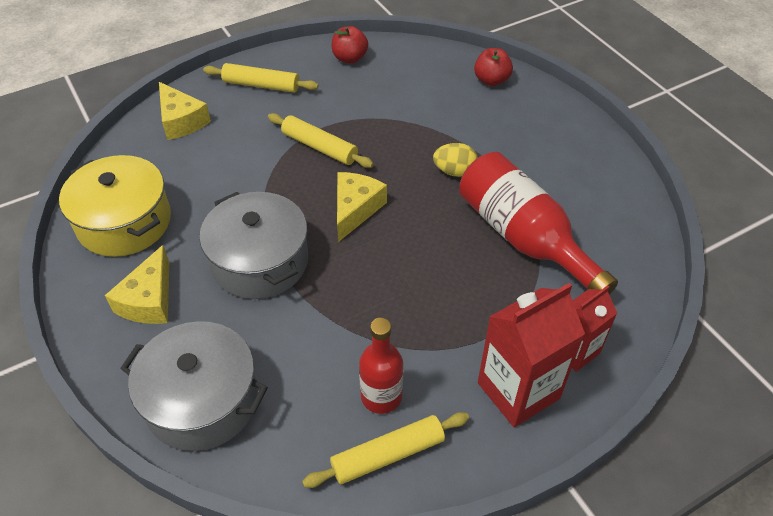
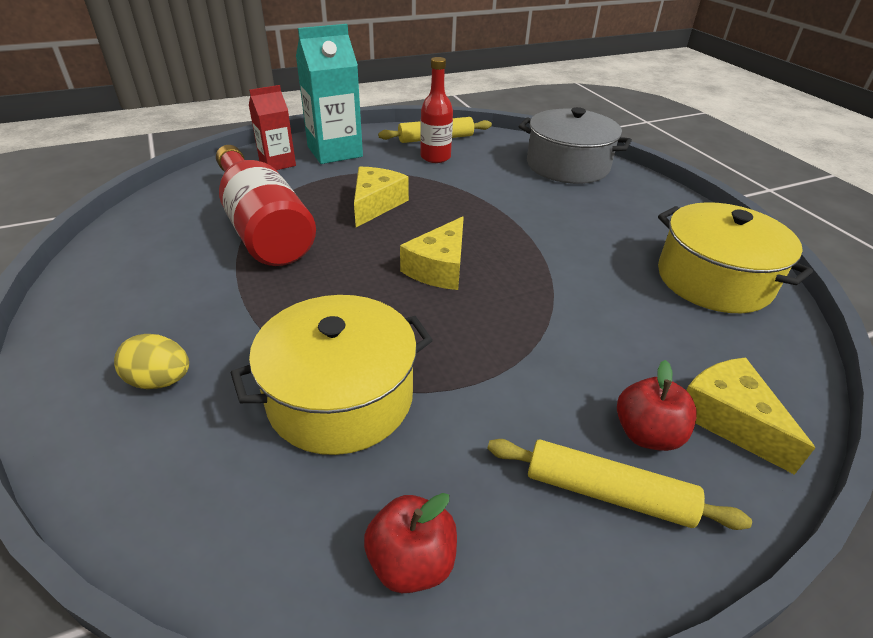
camera: 175 degrees left, 10 degrees down
yellow cheese [105,245,169,324] -> yellow cheese moved to [354,167,409,227]
grey pot [199,192,308,299] -> none
yellow rolling pin [268,113,374,168] -> none
yellow egg [433,143,478,177] -> yellow egg moved to [114,334,189,389]
red apple [474,48,513,86] -> red apple moved to [617,360,697,451]
red carton [478,283,585,427] -> turquoise carton [296,24,363,164]
none -> yellow pot [231,295,433,455]

